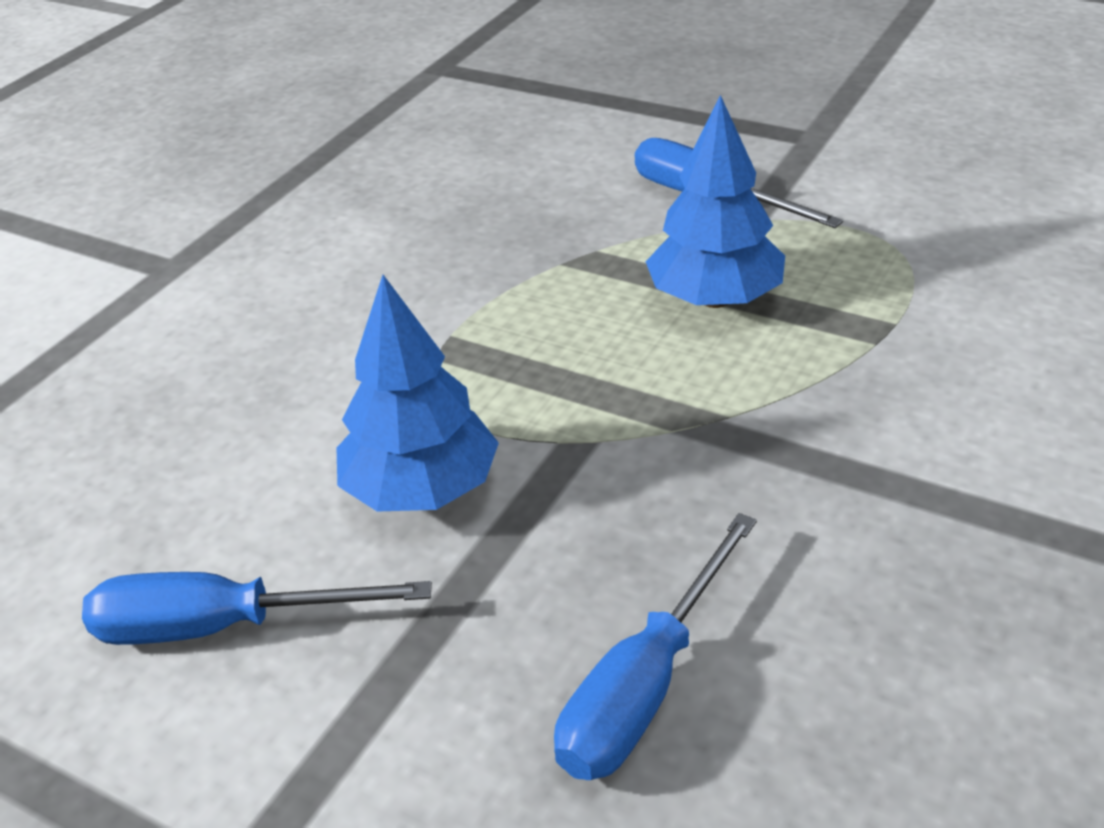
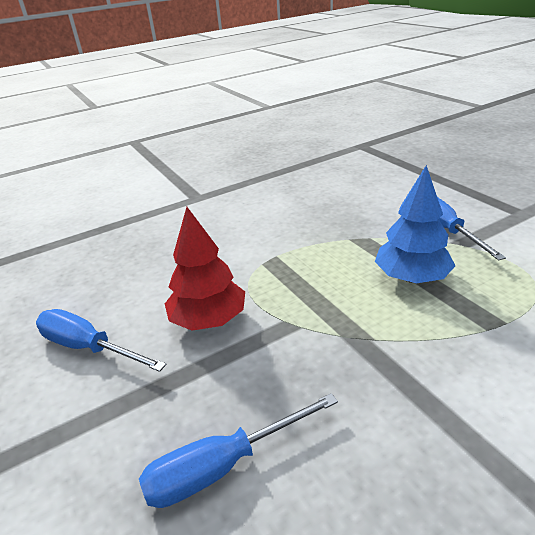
camera: 30 degrees right, 5 degrees down
blue tree [337,275,499,512] -> red tree [165,207,245,331]

